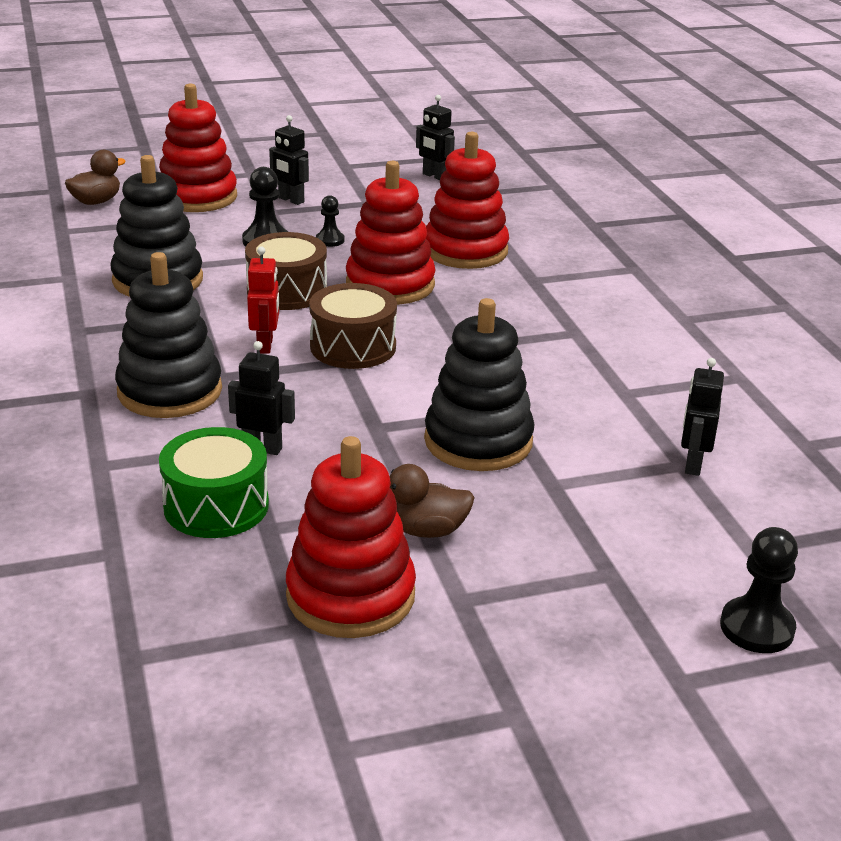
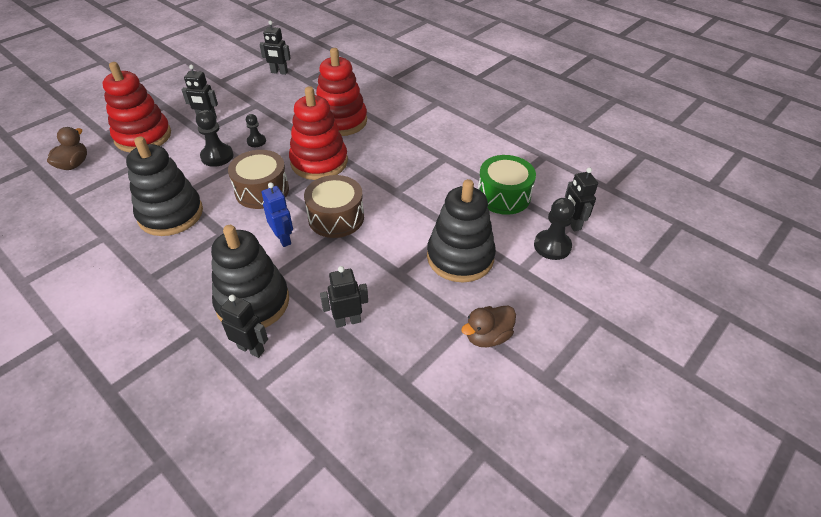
camera: 30 degrees left, 15 degrees up
green drum [159,427,269,538] -> green drum moved to [478,155,536,215]
red robot [247,247,279,354] -> blue robot [262,182,293,247]
red stacking toy [286,436,416,638] -> none
black pawn [720,527,798,653] -> black pawn moved to [534,198,575,260]
none -> black robot [220,295,268,358]

